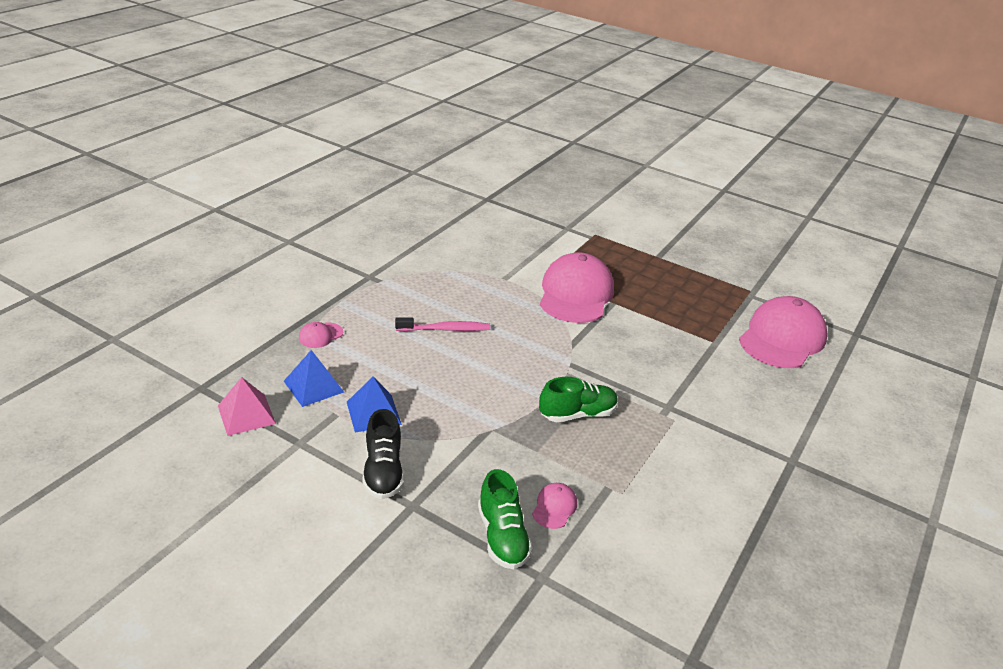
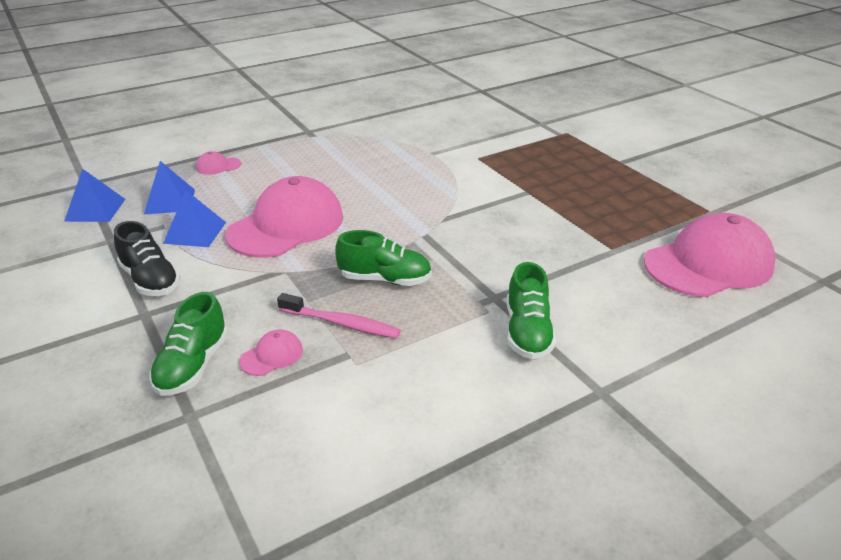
camera: 30 degrees right, 0 degrees up
pink pyramid [218,377,276,436] -> blue pyramid [64,169,125,222]
black shoe [362,409,404,499] -> black shoe turned 60 degrees counterclockwise [114,221,181,296]
pink toothbrush [395,317,490,331] -> pink toothbrush moved to [277,293,401,338]
pink cap [540,252,614,323] -> pink cap moved to [225,176,343,258]
none -> green shoe [507,262,556,359]

